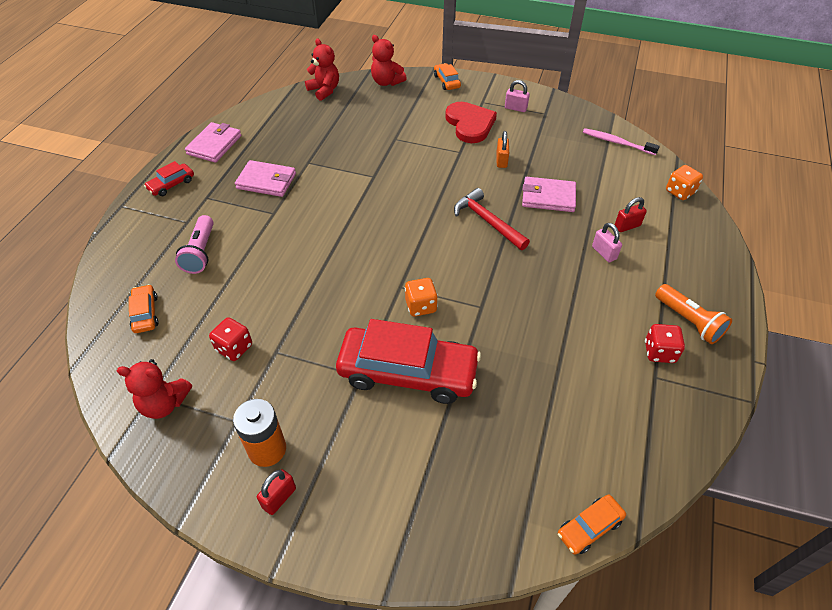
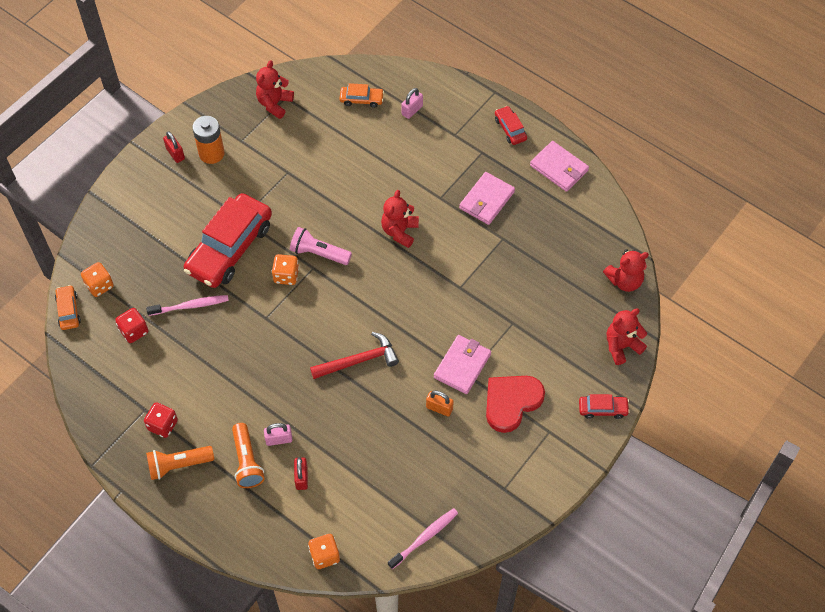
camera: 110 degrees right, 10 degrees up
pink flashlight [175,215,214,274] -> pink flashlight moved to [290,227,352,265]
red dice [209,317,252,361] -> red dice moved to [115,308,149,343]
orange car [434,63,461,90] -> red car [579,394,630,419]
red heart [445,102,497,143] -> red heart turned 135 degrees clockwise [486,376,545,433]
pink padlock [505,80,530,112] -> pink padlock moved to [402,88,423,119]
pink wallet [522,177,576,212] -> pink wallet moved to [434,335,491,394]
none -> orange dice [81,262,114,297]
none -> pink toothbrush [146,295,229,316]
none -> orange flashlight [232,423,265,488]
none -> red teddy bear [381,190,419,248]

